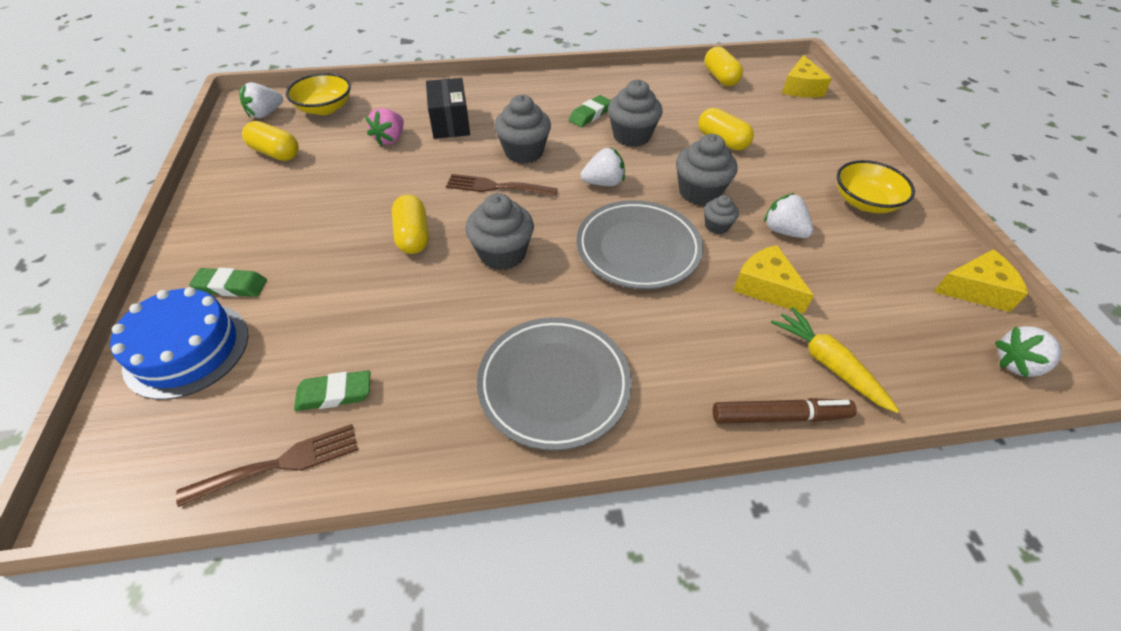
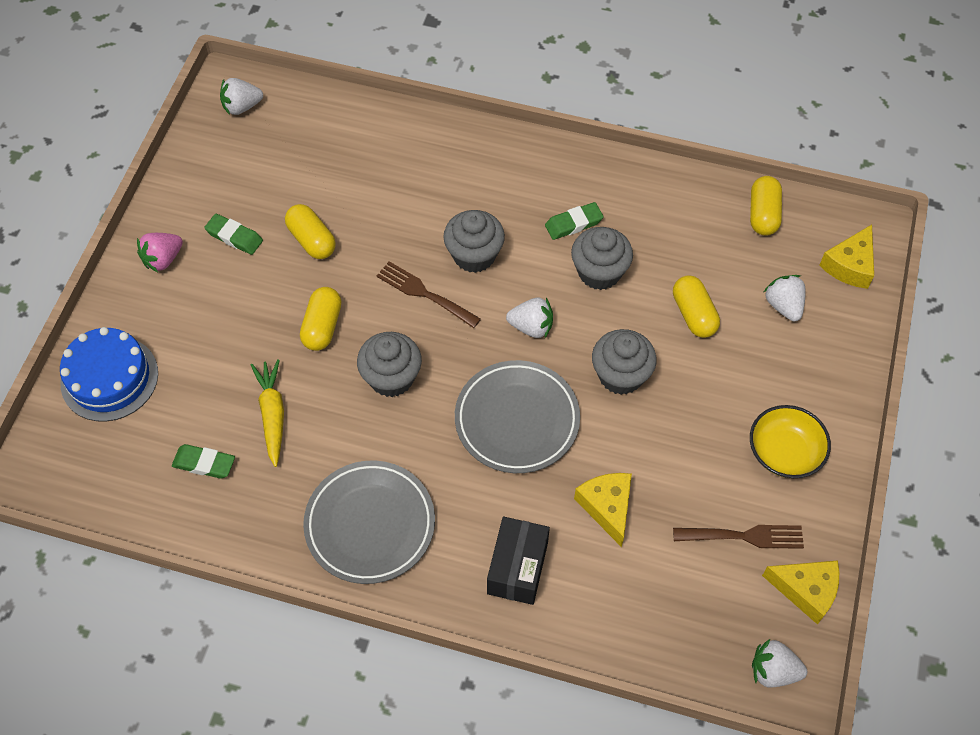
camera: 25 degrees right, 10 degrees up
brown fork [176,424,358,507] -> brown fork moved to [673,525,804,549]
green eraser [189,268,267,297] -> green eraser moved to [204,214,263,255]
yellow capsule [242,121,299,161] -> yellow capsule moved to [285,204,336,259]
yellow bowl [286,73,351,115] -> none
pink strawberry [365,108,404,146] -> pink strawberry moved to [137,233,183,272]
black box [426,78,470,139] -> black box moved to [487,517,550,605]
grey cupcake [704,195,739,234] -> none
brown marker [713,398,857,424] -> none
white strawberry [764,193,813,238] -> white strawberry moved to [764,275,806,321]
yellow carrot [771,307,899,413] -> yellow carrot moved to [251,359,284,467]

